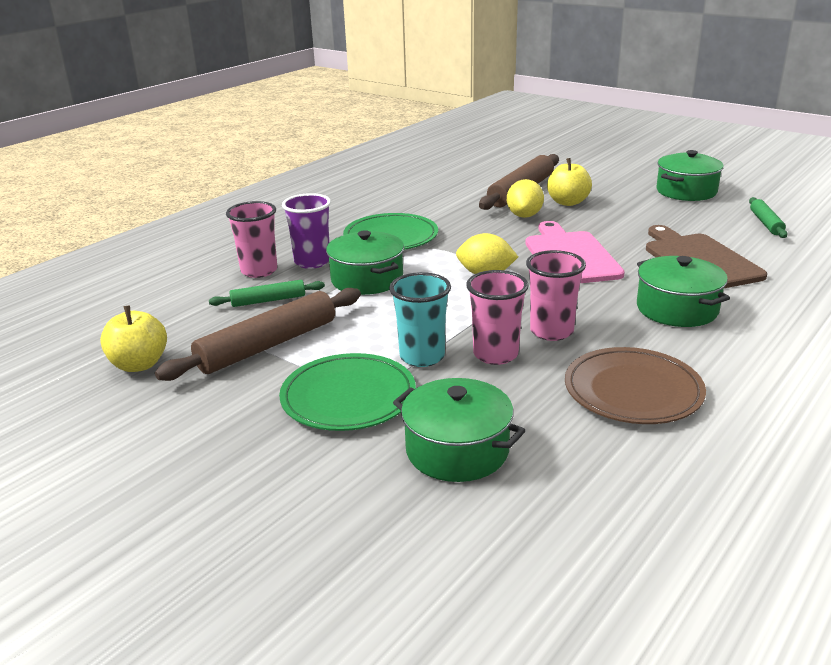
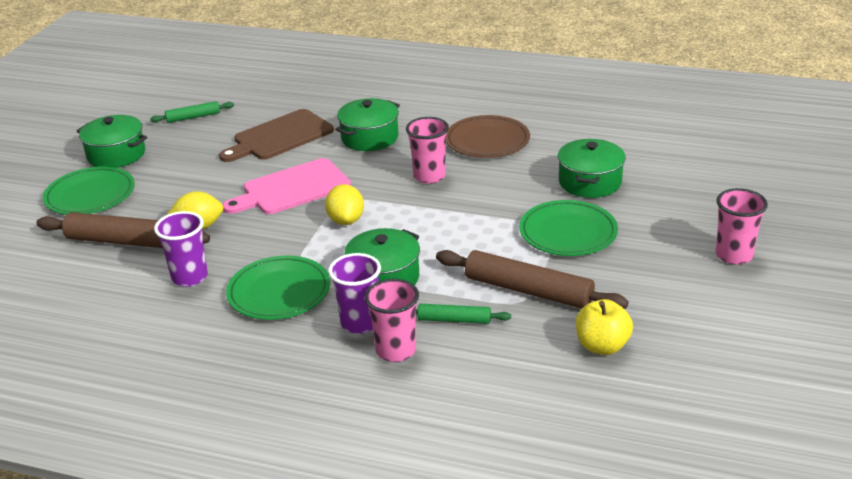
camera: 110 degrees left, 5 degrees up
green rolling pin [209,280,325,307] -> green rolling pin turned 45 degrees counterclockwise [416,304,511,324]
turquoise cup [389,272,451,367] -> none
pink cup [466,270,529,365] -> pink cup moved to [716,188,768,265]
yellow apple [547,158,592,206] -> none
none -> green plate [43,166,135,215]
none -> purple cup [154,211,208,287]

